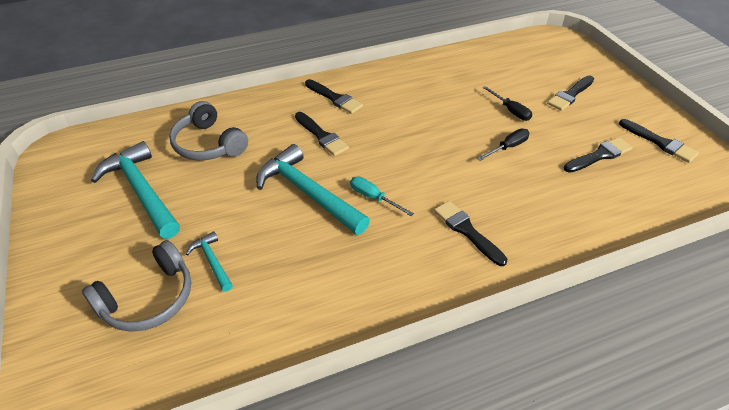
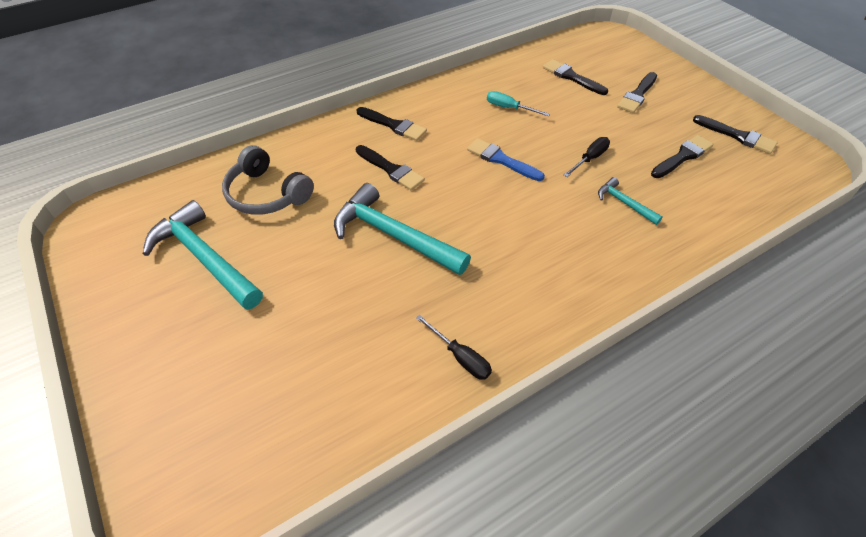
camera: 10 degrees left, 5 degrees up
grey headphones [82,240,191,332] -> none
turquoise hammer [186,231,233,292] -> turquoise hammer moved to [598,177,663,225]
turquoise screwdriver [350,176,414,216] -> turquoise screwdriver moved to [487,91,550,116]
black brush [434,201,507,266] -> black brush moved to [543,59,608,95]
black screwdriver [482,86,532,121] -> black screwdriver moved to [416,315,492,380]
none -> blue brush [467,138,545,181]

